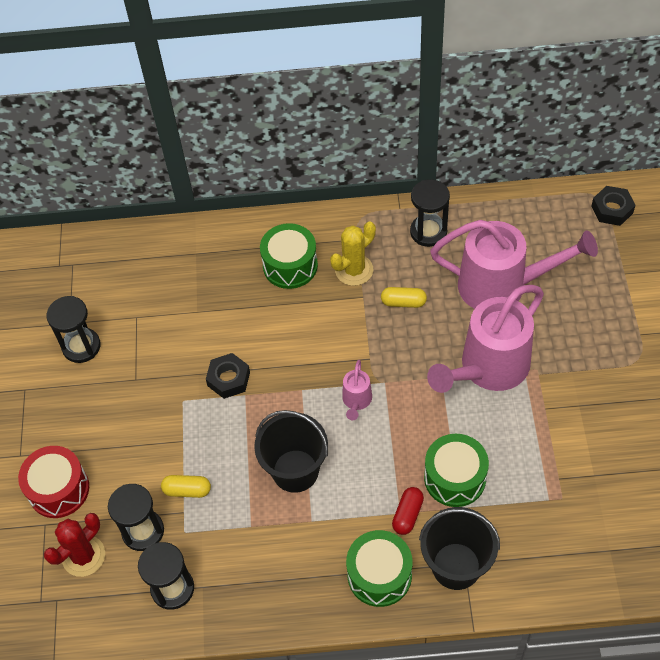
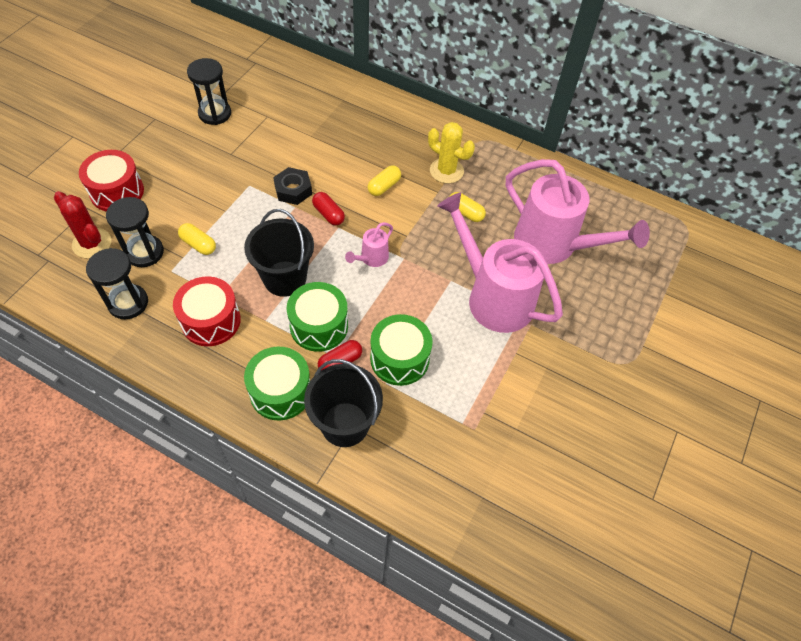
camera: 25 degrees right, 0 degrees up
red cactus [44,513,105,577] -> red cactus turned 60 degrees clockwise [54,191,111,259]
green drum [260,223,318,289] -> green drum moved to [287,282,348,352]
yellow cactus [330,221,376,286] -> yellow cactus turned 45 degrees clockwise [428,122,475,184]
black hourglass [410,179,450,247] -> none
pink watering can [427,285,544,393] -> pink watering can turned 60 degrees clockwise [437,192,563,333]
black nut [592,186,636,226] -> none
none -> red drum [173,276,241,346]
none -> red capsule [312,192,345,226]
none -> yellow capsule [368,165,401,196]

